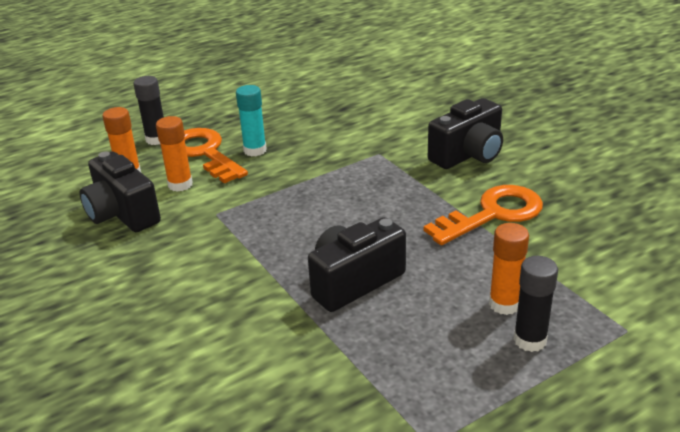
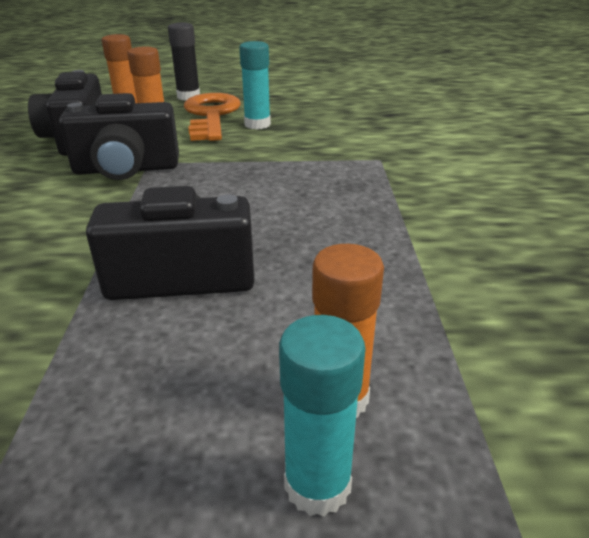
camera: 30 degrees right, 0 degrees up
orange key [424,185,543,245] -> none
black camera [428,98,503,169] -> black camera moved to [59,93,179,180]
black glue stick [513,256,558,352] -> turquoise glue stick [279,315,365,516]

